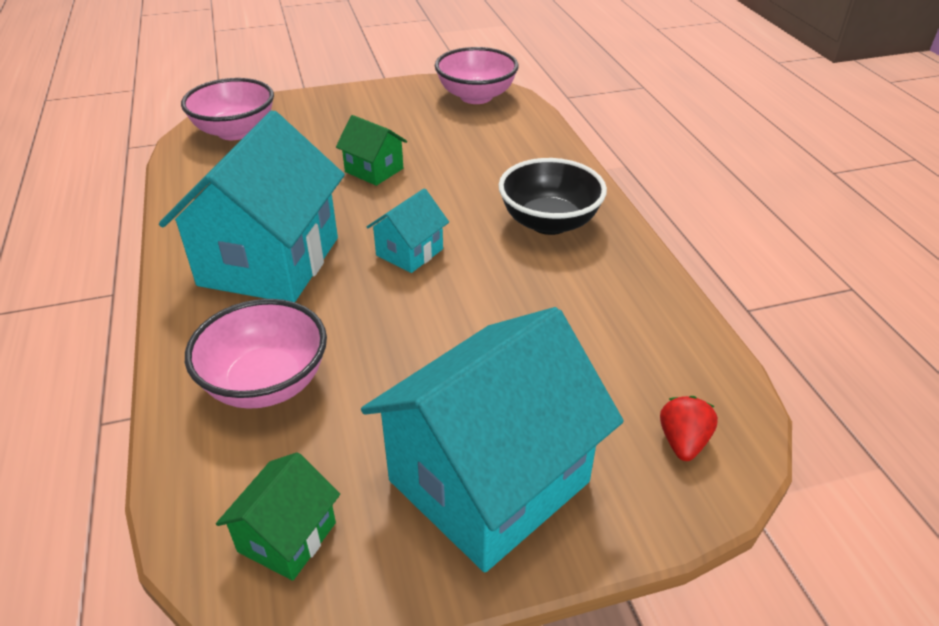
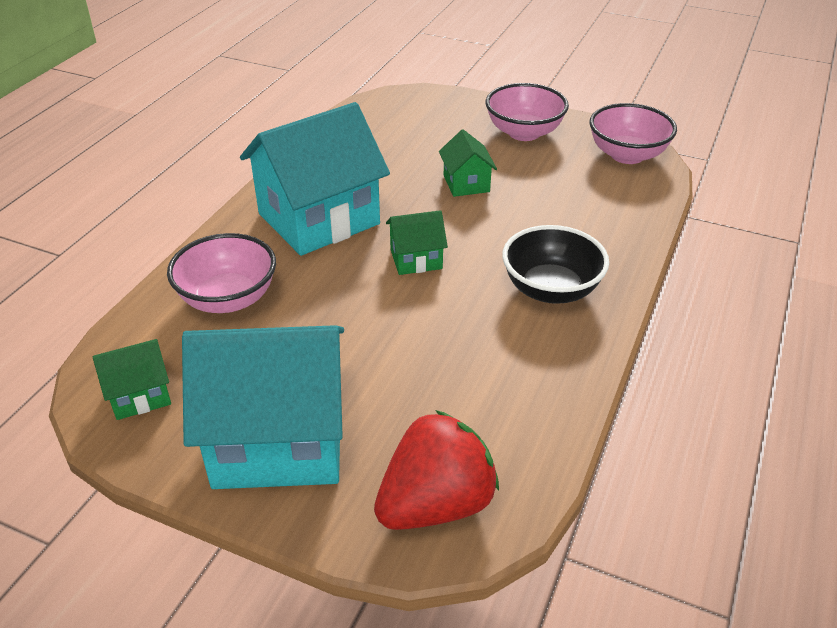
camera: 40 degrees right, 0 degrees up
pink bowl [181,78,274,140] -> pink bowl moved to [486,83,569,141]
turquoise house [367,188,449,273] -> green house [386,210,448,275]
red strawberry [660,396,718,461] -> red strawberry [374,410,499,530], size x2.10

